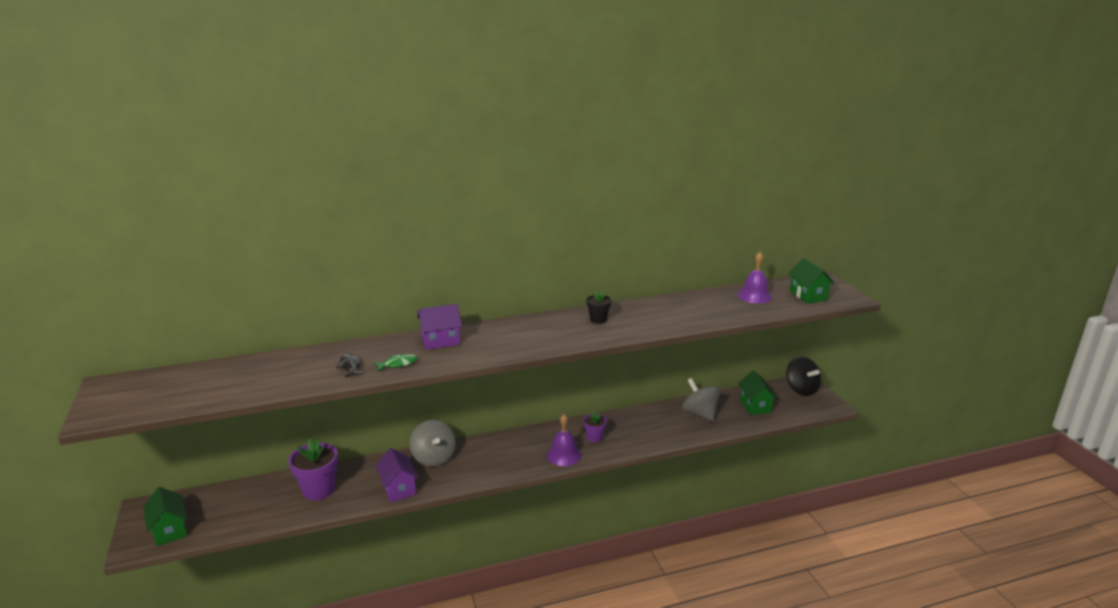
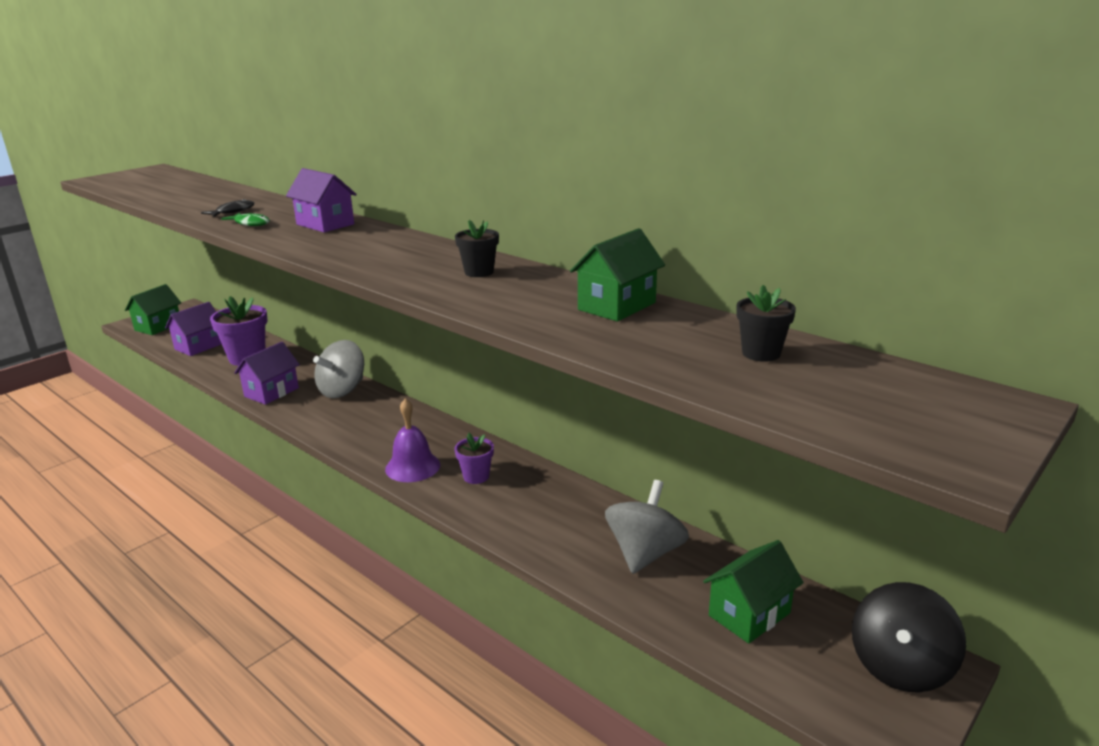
camera: 60 degrees right, 0 degrees up
purple bell [737,252,772,304] -> black flower pot [736,285,796,362]
green house [788,258,834,304] -> green house moved to [570,228,665,321]
none -> purple house [165,302,222,356]

